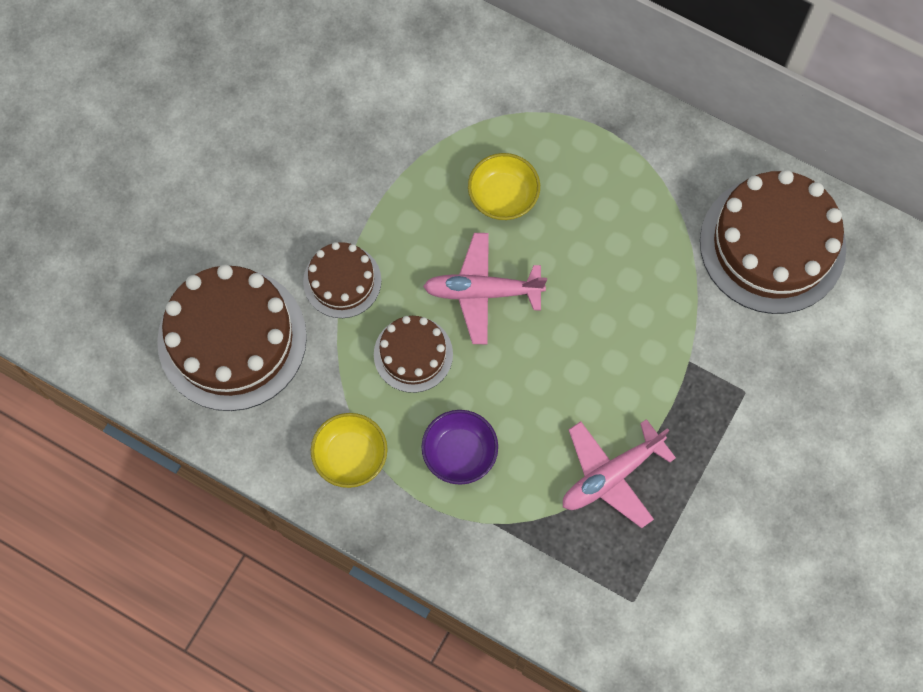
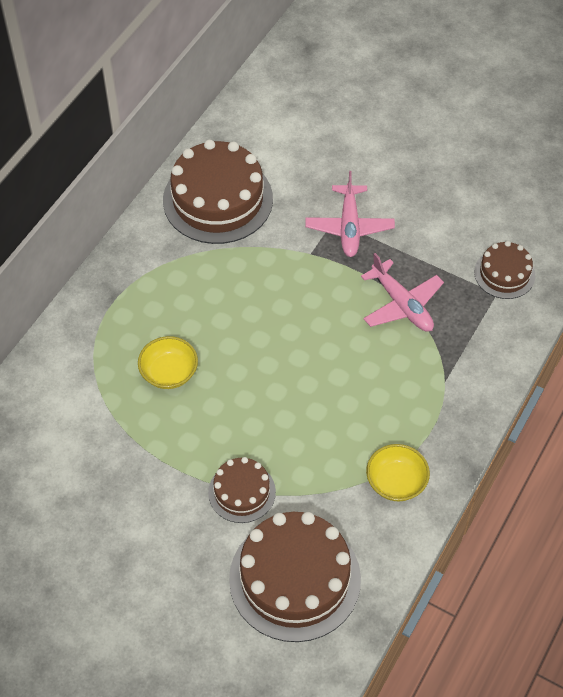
camera: 90 degrees left, 15 degrees down
brown cake [374,316,453,393] -> brown cake moved to [474,241,535,299]
purple bowl [421,410,498,485] -> none
pink plane [423,233,547,344] -> pink plane moved to [305,171,395,257]

